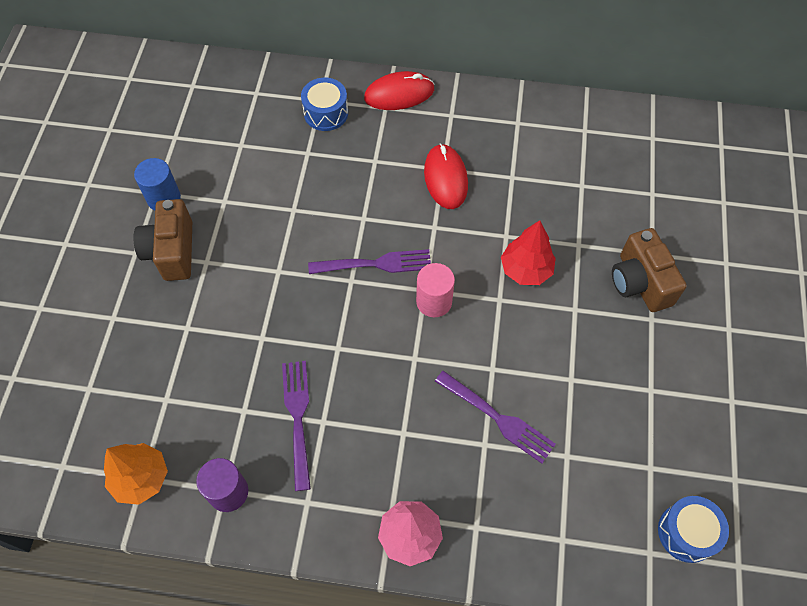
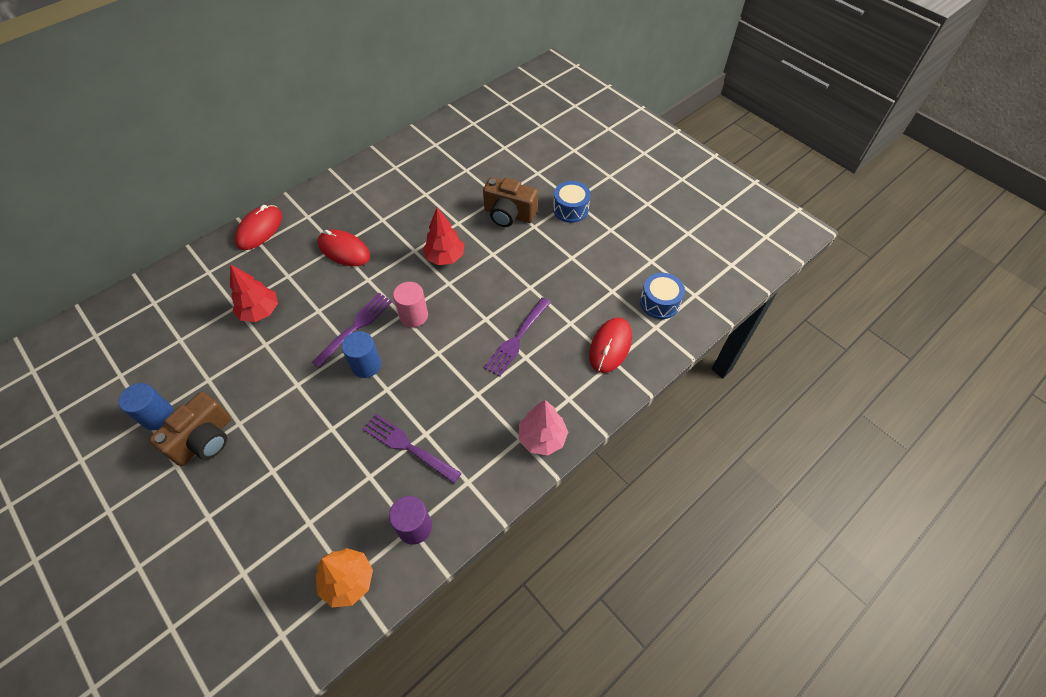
camera: 50 degrees left, 5 degrees down
brown camera [133,199,192,281] -> brown camera turned 90 degrees counterclockwise [149,392,231,466]
blue drum [301,78,348,131] -> blue drum moved to [553,181,591,223]
purple fork [435,371,556,464] -> purple fork turned 135 degrees clockwise [484,297,551,377]
none -> red tree [230,264,278,322]
none -> blue cylinder [342,331,381,378]
none -> red mouse [589,318,632,373]

